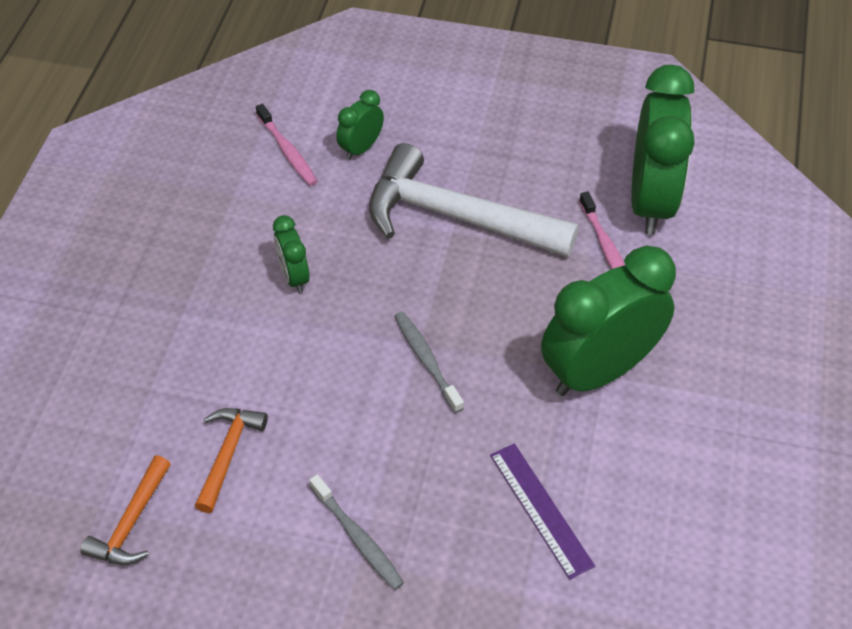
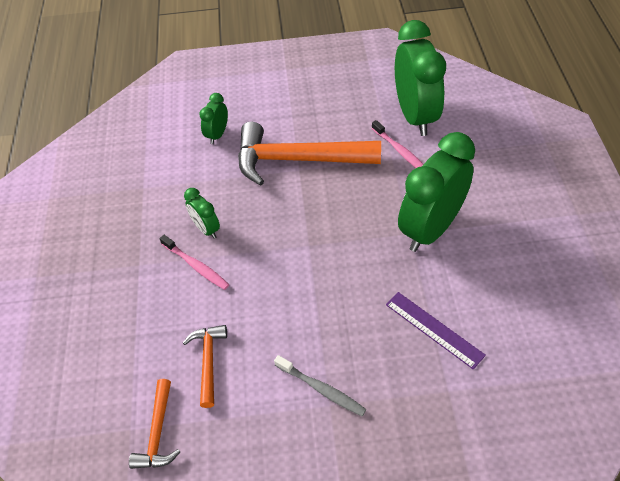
camera: 15 degrees left, 0 degrees up
pink toothbrush [256,104,317,186] -> pink toothbrush moved to [159,235,229,290]
white hammer [369,143,579,257] -> orange hammer [238,122,381,186]
grey toothbrush [395,311,464,413] -> none

